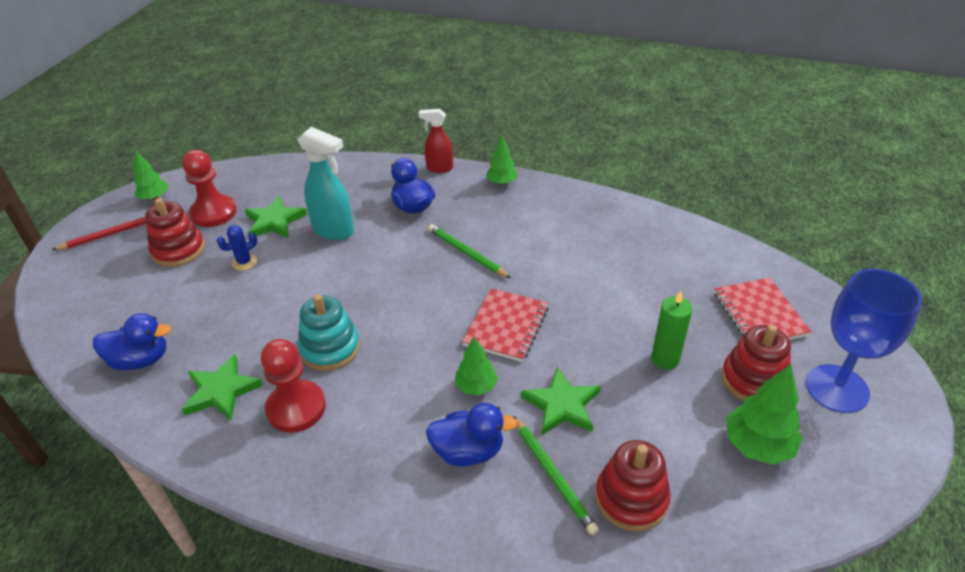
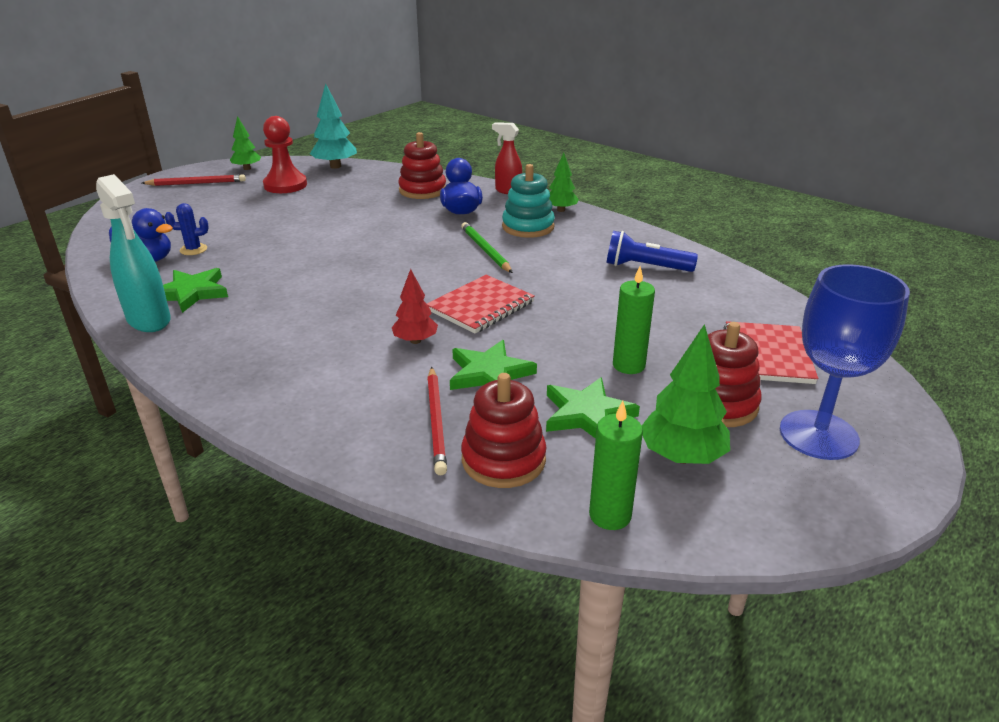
camera: 20 degrees right, 10 degrees down
red stacking toy [145,198,205,267] -> red stacking toy moved to [398,132,446,199]
blue cactus [217,225,257,271] -> blue cactus moved to [165,203,209,255]
green star [245,196,307,238] -> green star moved to [546,377,640,439]
red pawn [261,339,326,433] -> none
turquoise spray bottle [298,127,354,240] -> turquoise spray bottle moved to [96,174,171,332]
turquoise stacking toy [298,294,360,371] -> turquoise stacking toy moved to [502,164,555,238]
blue duck [426,403,517,467] -> none
green tree [455,337,498,396] -> red tree [392,269,438,344]
green pencil [513,416,599,535] -> red pencil [427,367,447,475]
none -> turquoise tree [310,83,357,169]
none -> green candle [589,401,643,530]
none -> blue flashlight [607,231,698,272]

